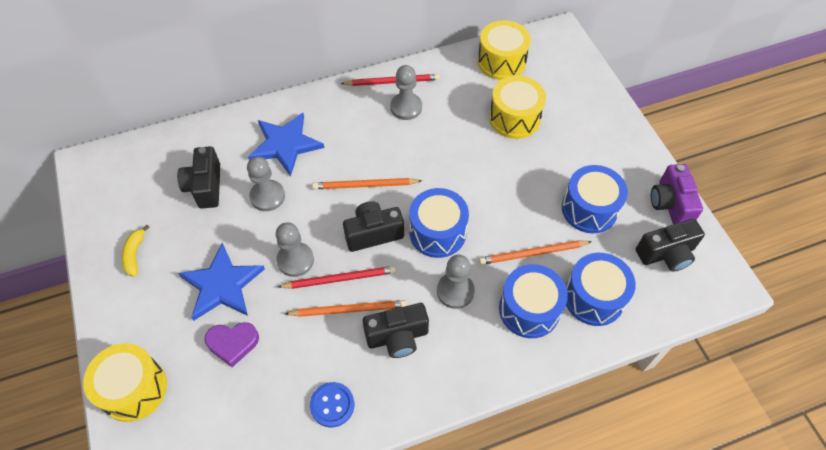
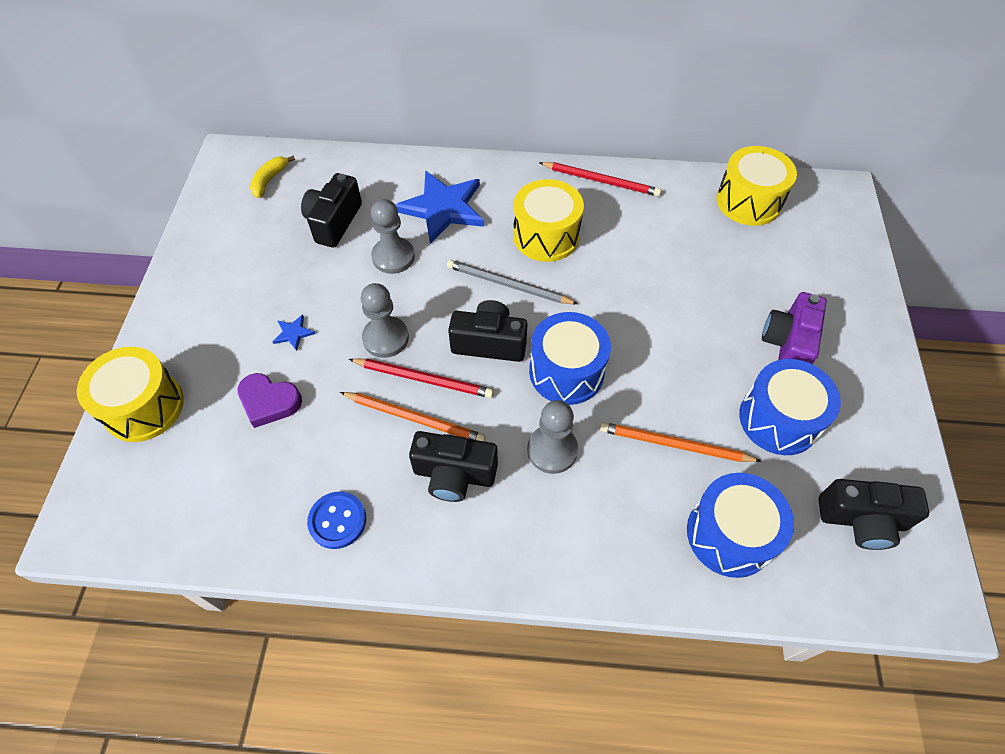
camera: 25 degrees right, 0 degrees up
yellow banana [121,225,149,277] -> yellow banana moved to [250,156,295,198]
blue star [178,243,265,321] -> blue star [273,315,315,351], size x0.40
orange pencil [312,178,422,189] -> grey pencil [447,260,578,304]
grey pawn [390,65,422,120] -> none
yellow drum [489,76,546,139] -> yellow drum moved to [513,179,584,262]
blue drum [499,264,568,338] -> none
purple camera [651,164,703,224] -> purple camera moved to [762,292,827,364]

